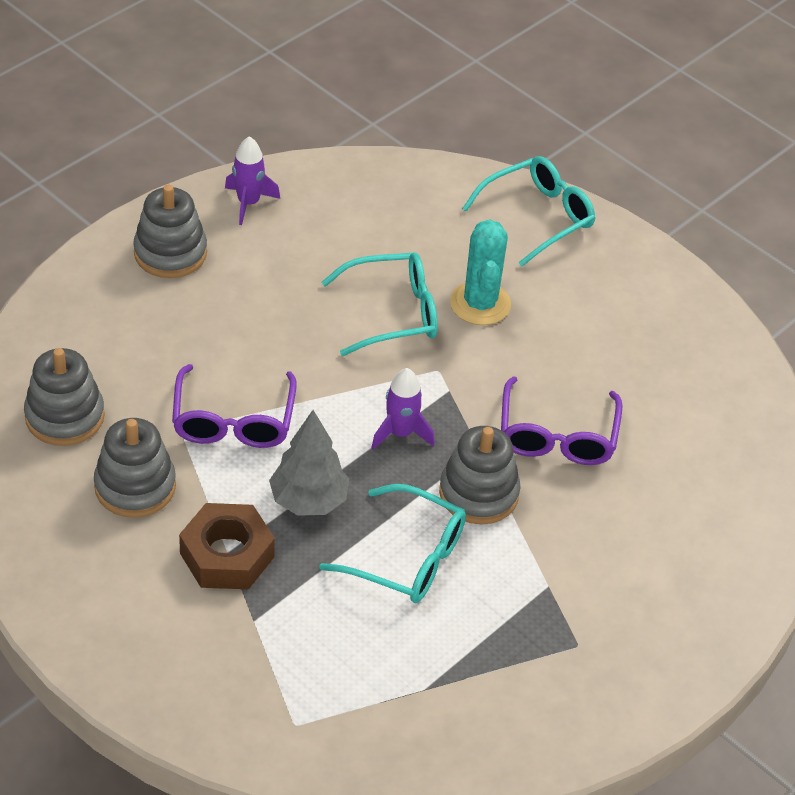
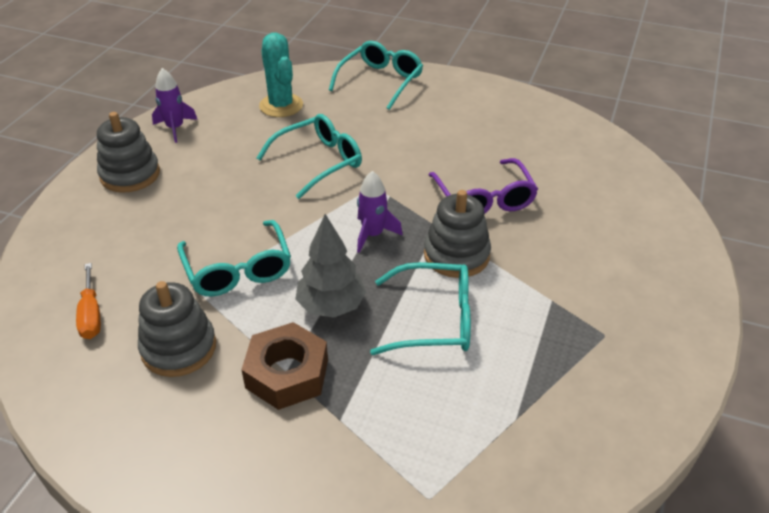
camera: 20 degrees left, 5 degrees down
grey stacking toy [24,348,105,446] -> orange screwdriver [76,263,101,339]
purple glasses [172,364,297,448] -> turquoise glasses [177,220,291,296]
turquoise cactus [450,219,511,325] -> turquoise cactus moved to [259,33,303,117]

